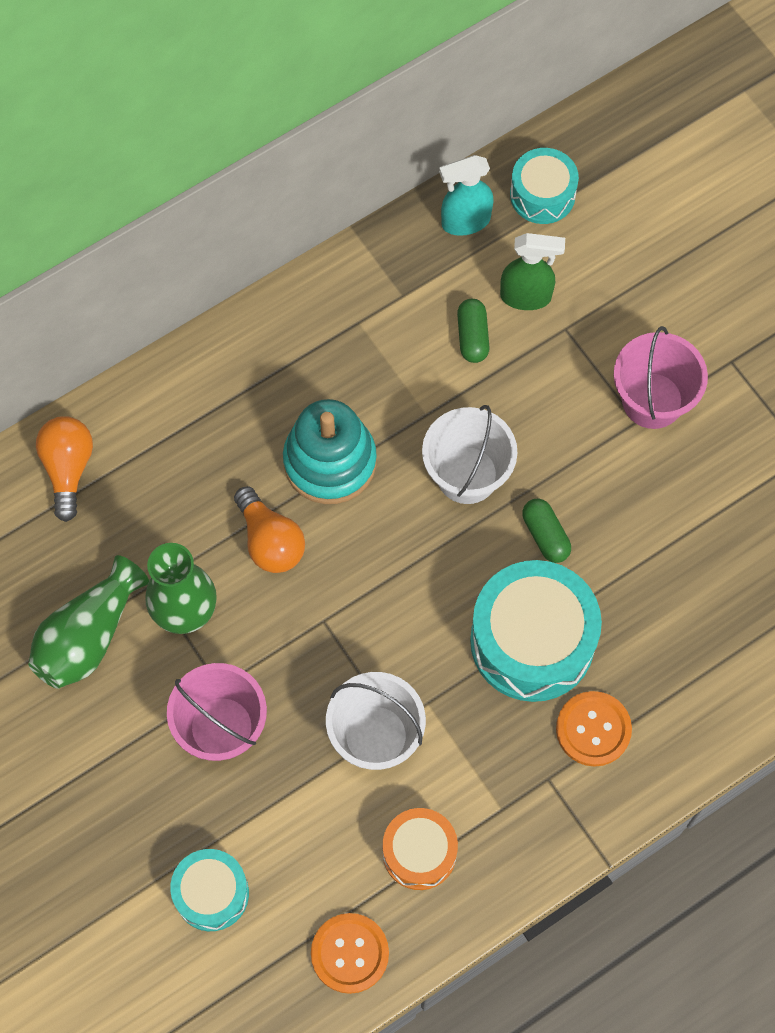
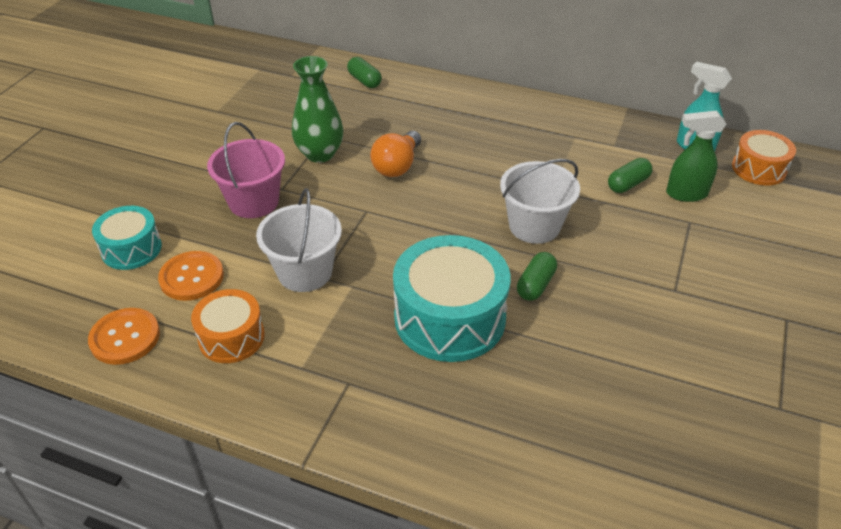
camera: 55 degrees right, 25 degrees down
green vase [28,555,149,689] -> none
orange light bulb [36,416,93,522] -> green capsule [347,57,382,88]
turquoise stacking toy [283,399,377,504] -> none
green spray bottle [500,233,565,310] -> green spray bottle turned 120 degrees clockwise [666,111,726,202]
turquoise drum [510,148,579,224] -> orange drum [732,130,796,186]
orange button [556,691,632,766] -> orange button moved to [158,251,224,301]
pink bucket [614,326,708,429] -> none

